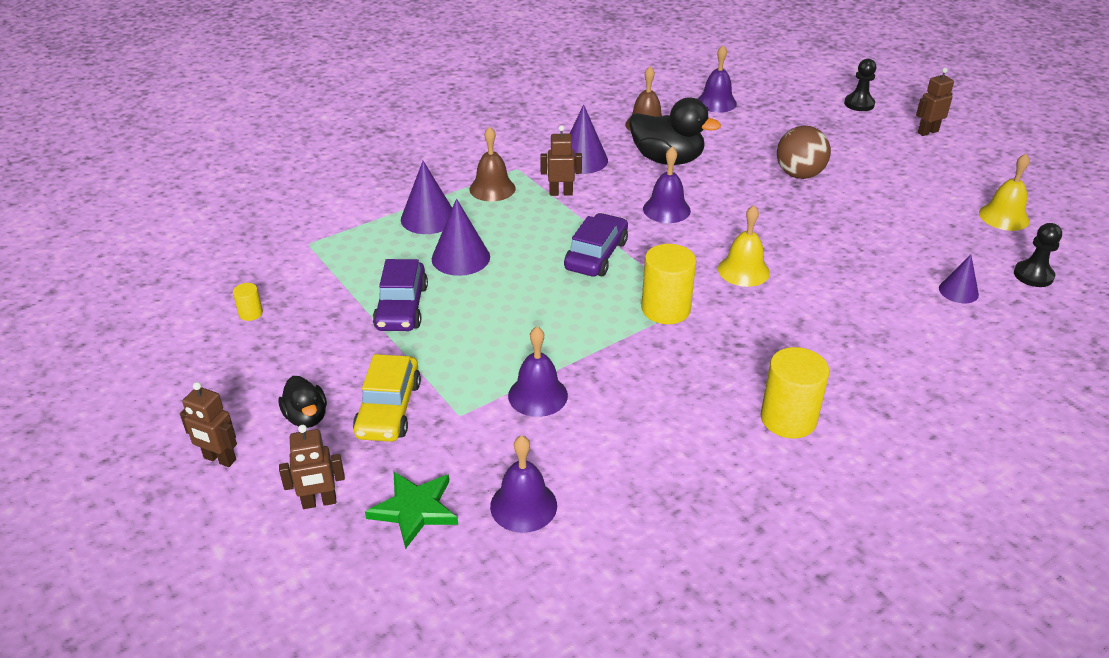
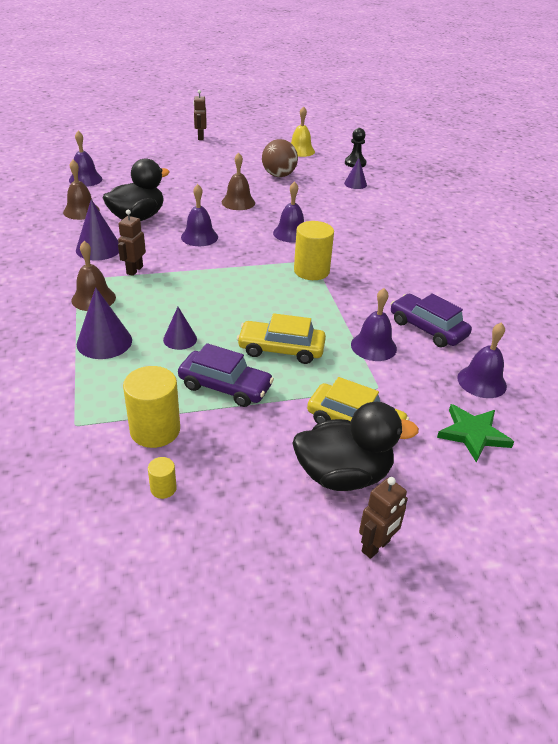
camera: 70 degrees left, 0 degrees up
black duck [279,376,327,428] -> black duck [292,402,419,491], size x1.80
brown robot [279,425,345,509] -> none
purple cone [432,198,490,276] -> purple cone [163,307,197,350], size x0.63
purple car [564,213,628,276] -> purple car moved to [391,294,472,347]
yellow bell [718,205,770,287] -> purple bell [273,181,304,243]
yellow cylinder [761,347,829,438] -> yellow cylinder moved to [123,366,180,448]
brown ball [777,126,831,179] -> brown ball moved to [262,139,298,177]
black pawn [844,59,876,111] -> none
none -> brown bell [222,153,255,210]
none -> yellow car [237,313,326,364]

